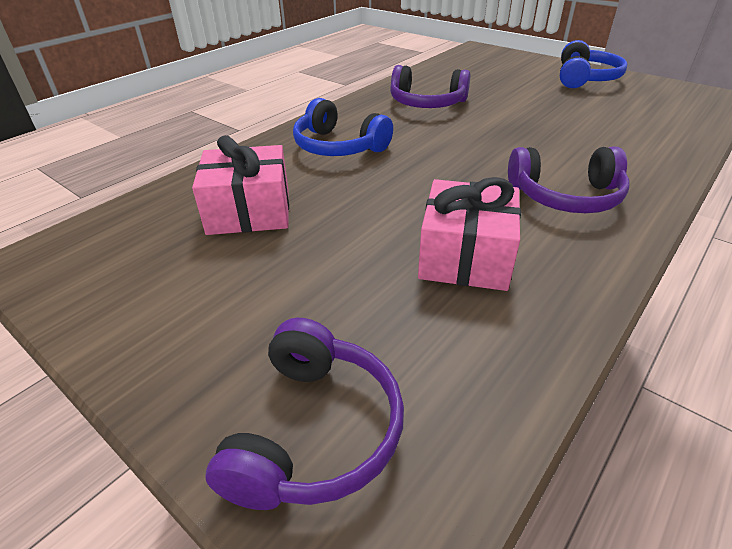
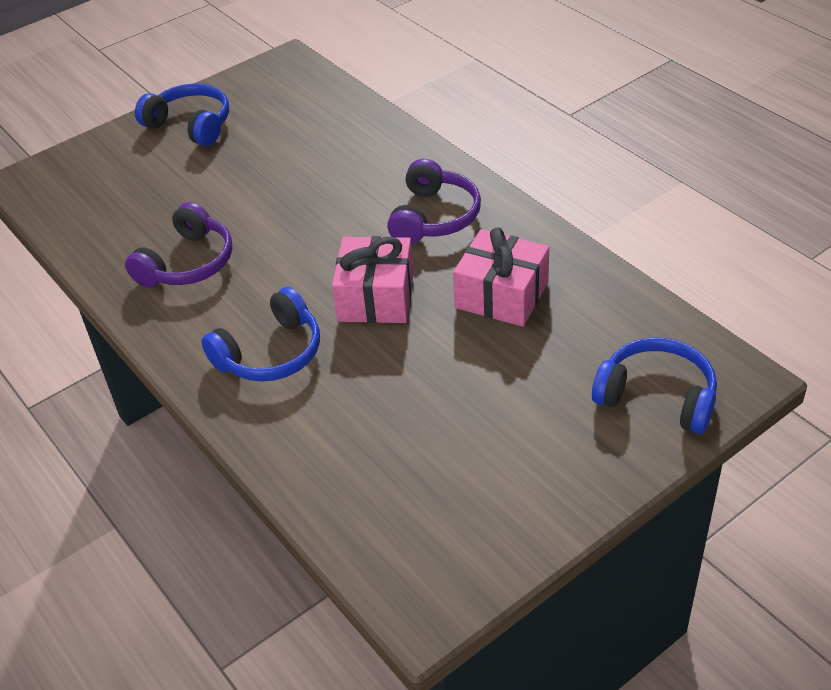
camera: 75 degrees left, 5 degrees up
pink gift [192,135,289,235] -> pink gift moved to [332,236,414,323]
purple headphones [205,318,404,510] -> blue headphones [592,338,717,434]

